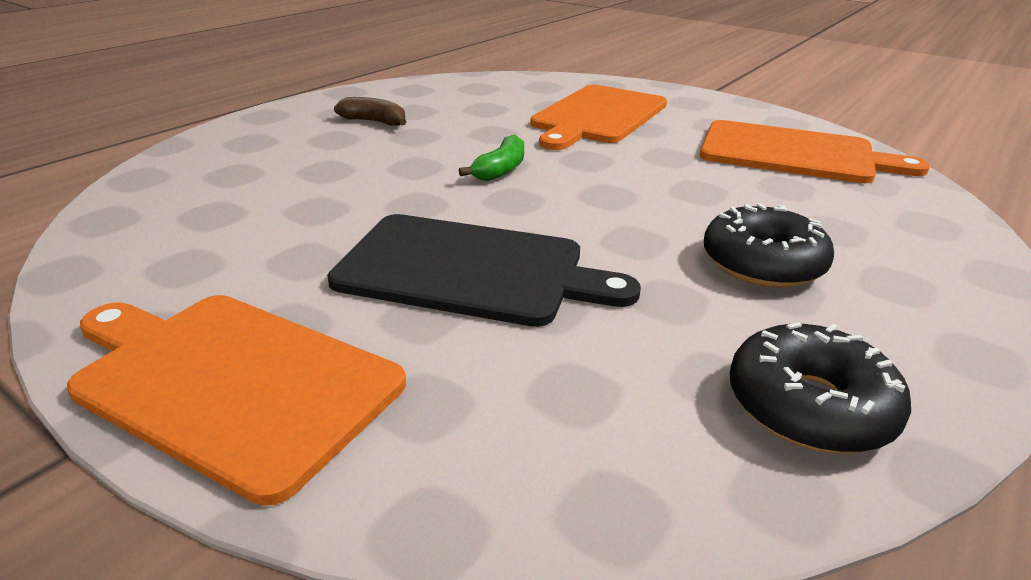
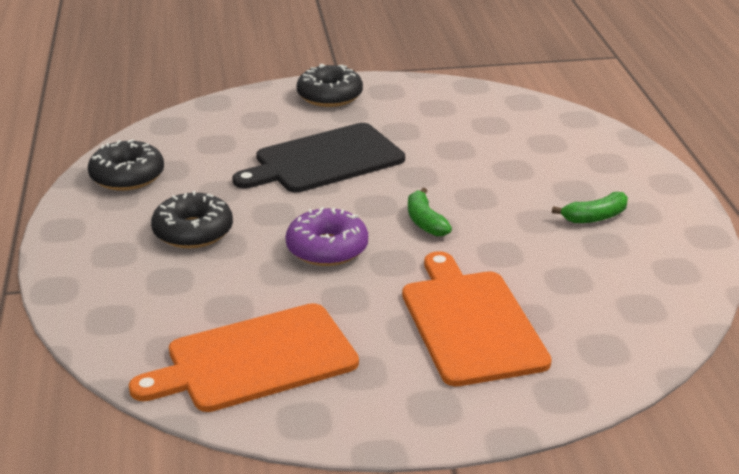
camera: 135 degrees right, 0 degrees up
orange cutting board [67,295,406,506] -> black donut [297,64,363,107]
brown banana [334,97,407,126] -> green banana [552,192,628,223]
none -> purple donut [286,207,368,266]

